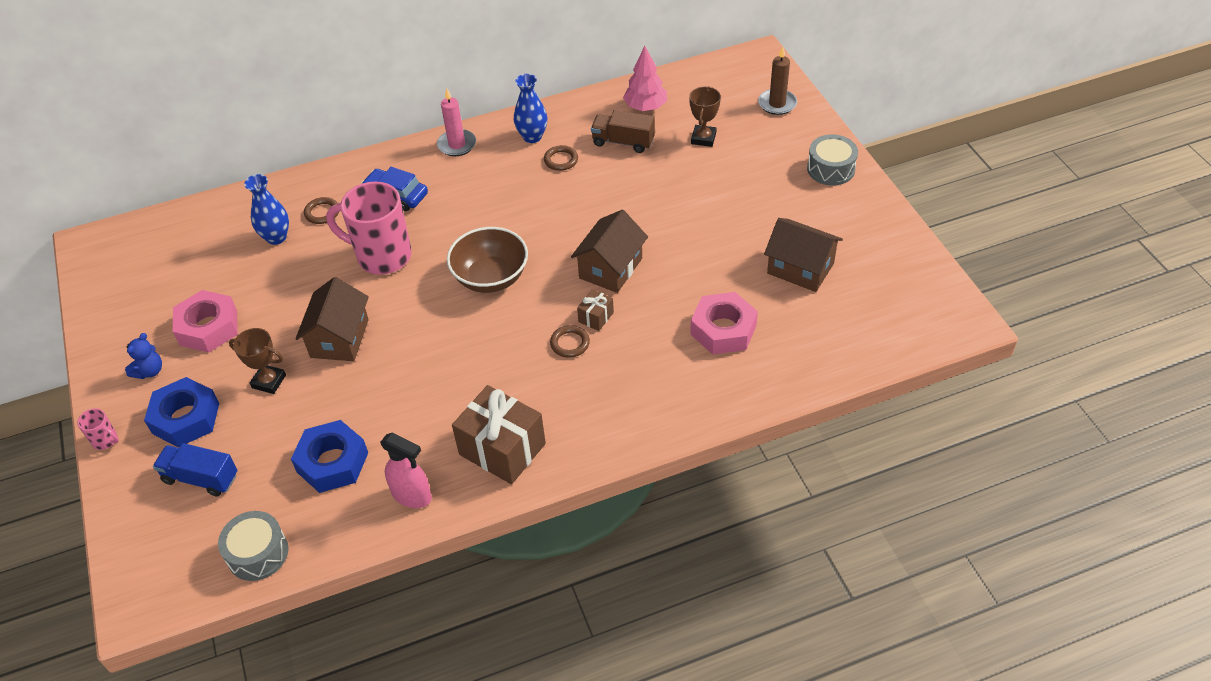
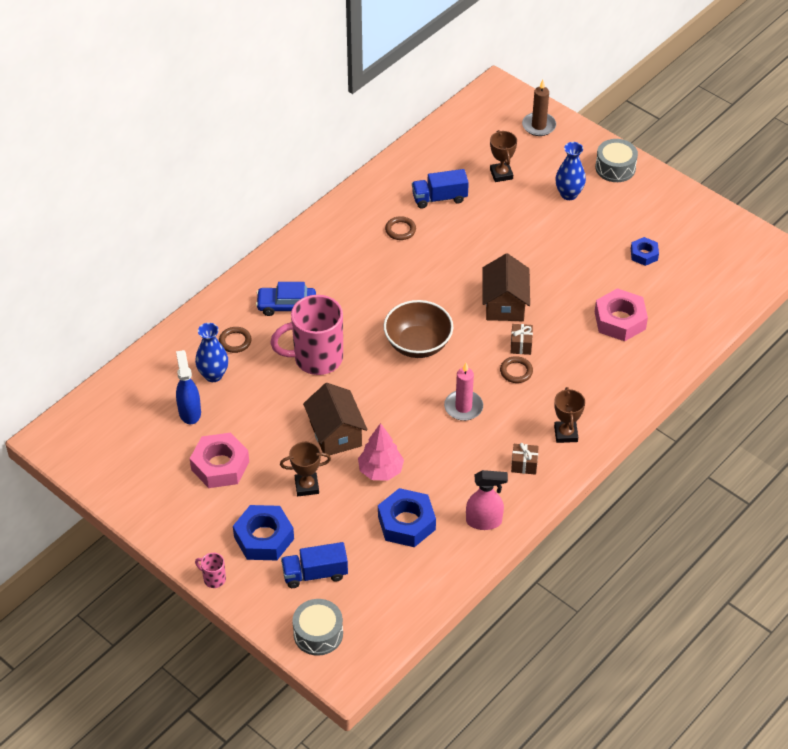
camera: 30 degrees left, 0 degrees up
pink mug [77,408,119,450] -> pink mug turned 150 degrees counterclockwise [195,553,226,588]
blue teddy bear [125,333,162,379] -> none
grey drum [218,511,288,581] -> grey drum moved to [292,599,343,656]
pink candle [437,89,476,156] -> pink candle moved to [444,363,483,421]
brown gift [452,385,546,484] -> brown gift [511,443,539,475], size x0.46
blue vase [514,74,547,143] -> blue vase moved to [555,142,586,200]
brown truck [591,110,655,153] -> blue truck [412,169,469,208]
pink tree [623,46,667,111] -> pink tree moved to [358,423,404,481]
brown house [764,218,843,292] -> blue nut [631,237,659,266]
none -> blue spray bottle [176,350,201,424]
none -> brown trophy [554,387,585,443]

